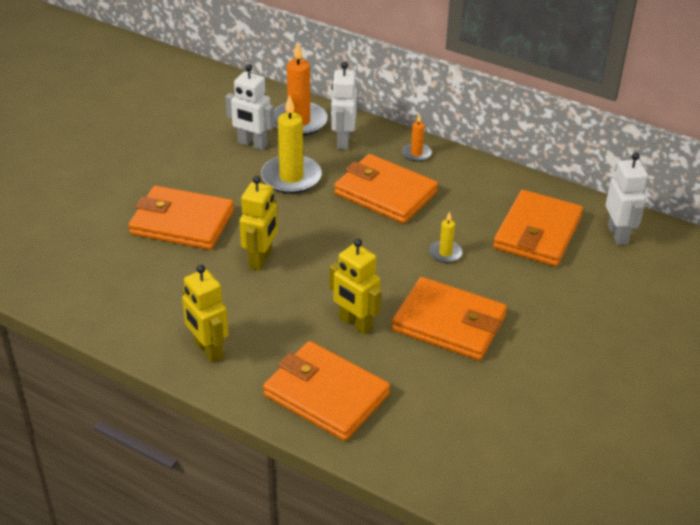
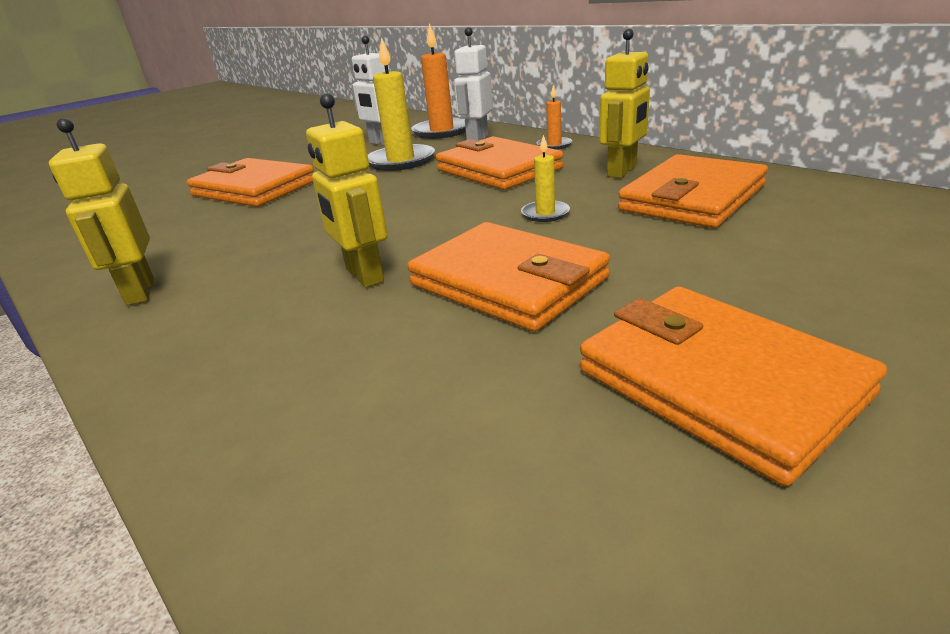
camera: 20 degrees right, 10 degrees down
yellow robot [239,176,278,270] -> yellow robot moved to [599,29,650,178]
orange wallet [263,341,390,441] -> orange wallet moved to [580,287,887,486]
white robot [606,152,648,245] -> none

